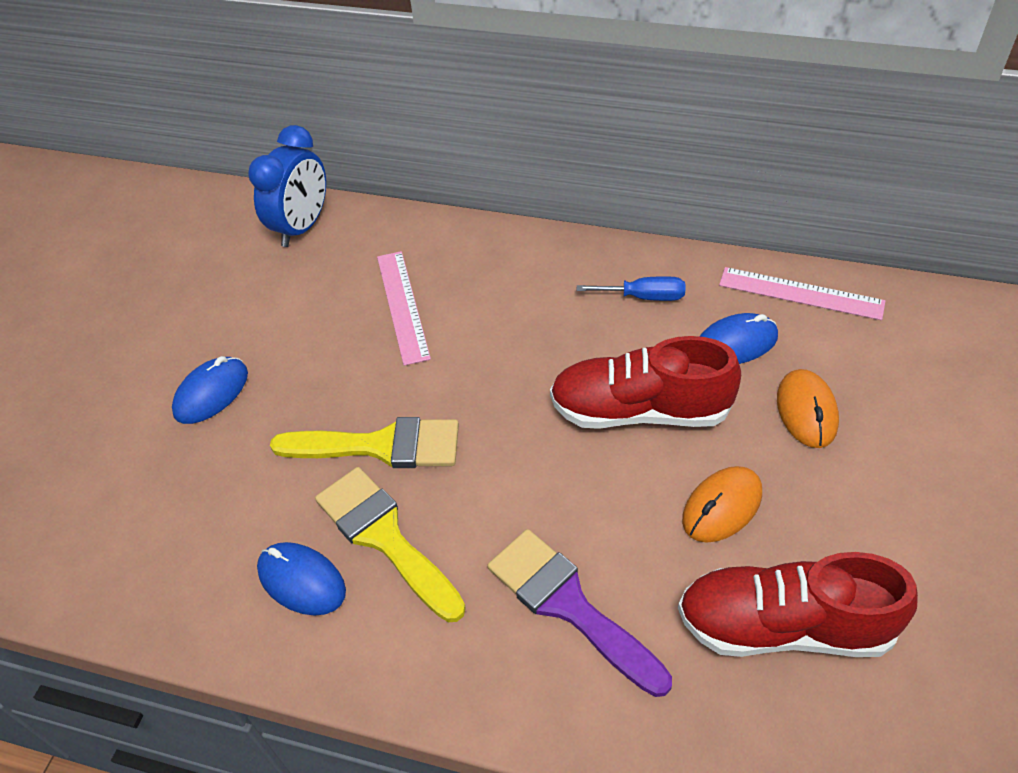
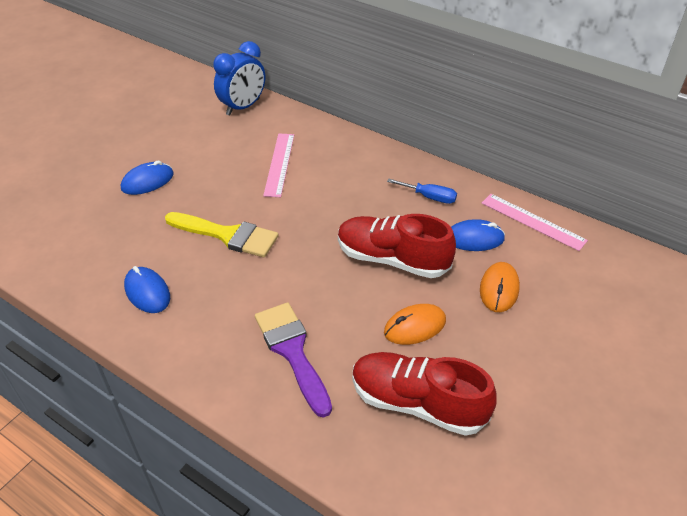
camera: 15 degrees right, 5 degrees down
yellow brush [315,467,466,622] -> none

